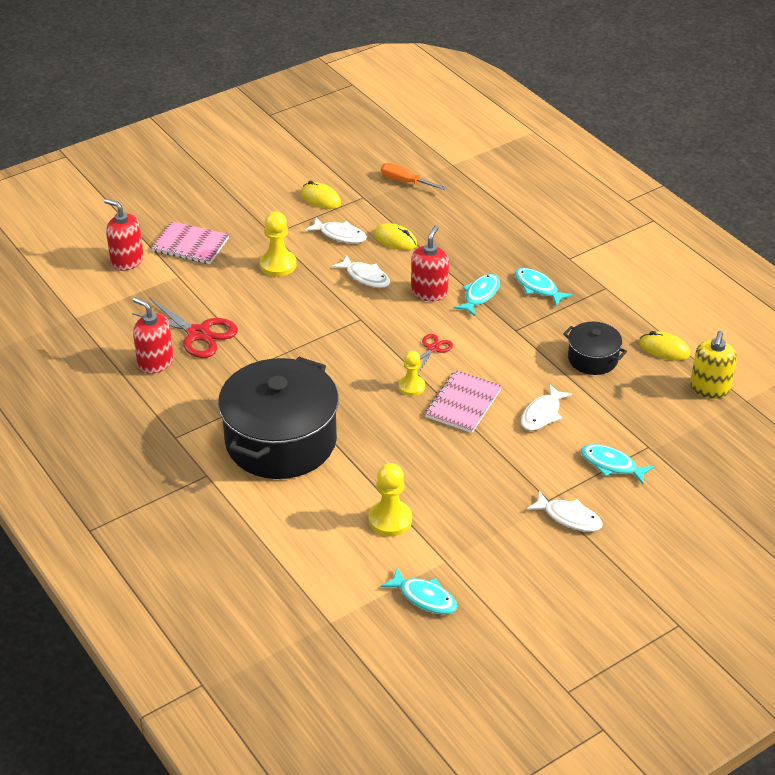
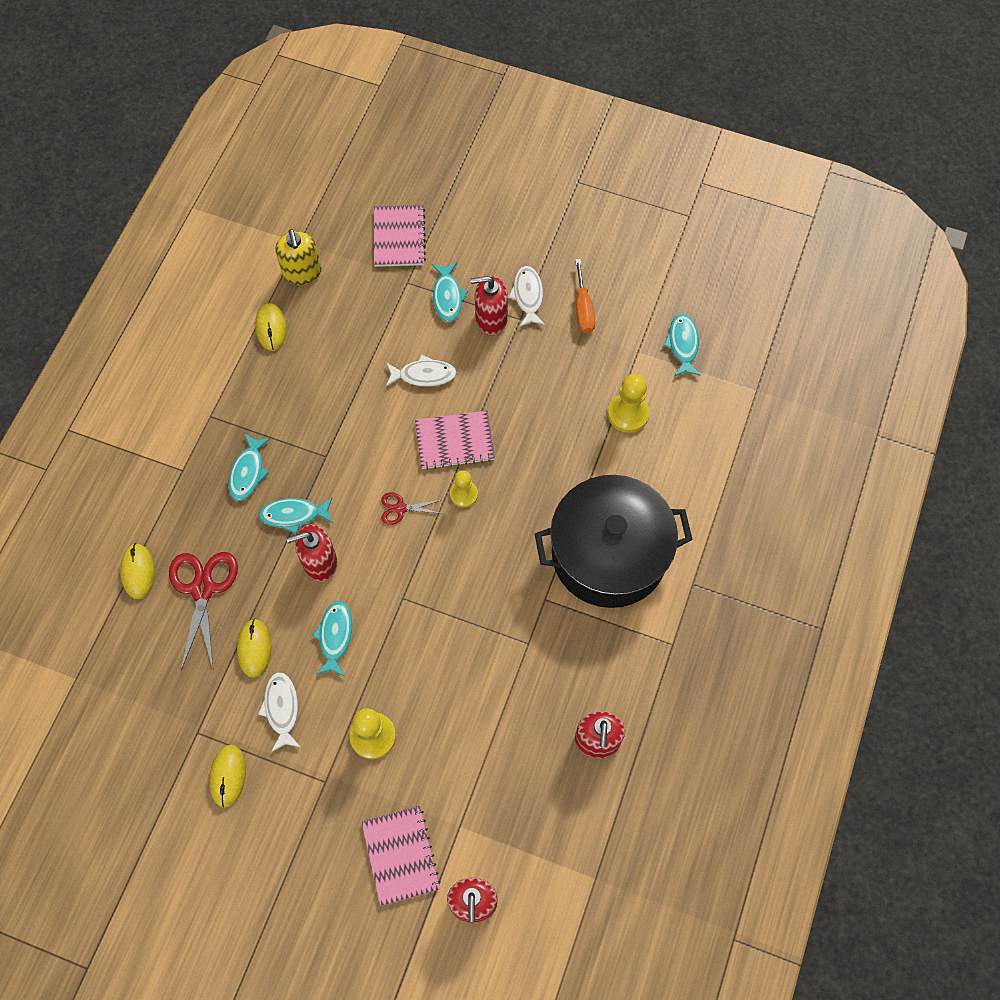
camera: 125 degrees left, 25 degrees up
red scissors [132,298,238,358] -> red scissors moved to [169,552,238,671]
white fish [332,255,390,288] -> turquoise fish [312,601,352,676]
orange screwdriver [381,163,447,190] -> orange screwdriver moved to [575,259,595,333]
black pot [563,322,627,375] -> none
yellow soap dispenser [690,331,737,399] -> yellow soap dispenser turned 90 degrees clockwise [275,229,321,285]
none -> yellow mouse [120,543,155,599]
none -> pink notebook [374,205,426,267]
none -> red soap dispenser [471,276,508,335]

